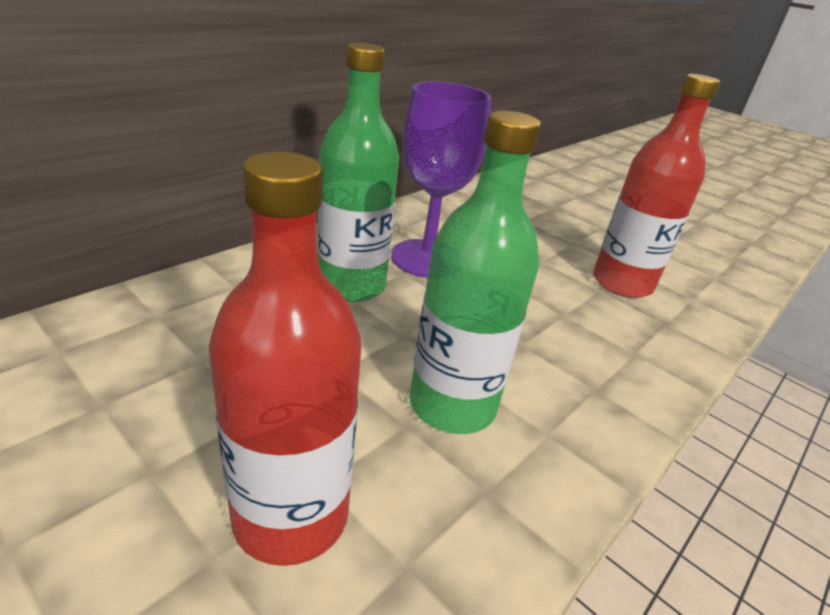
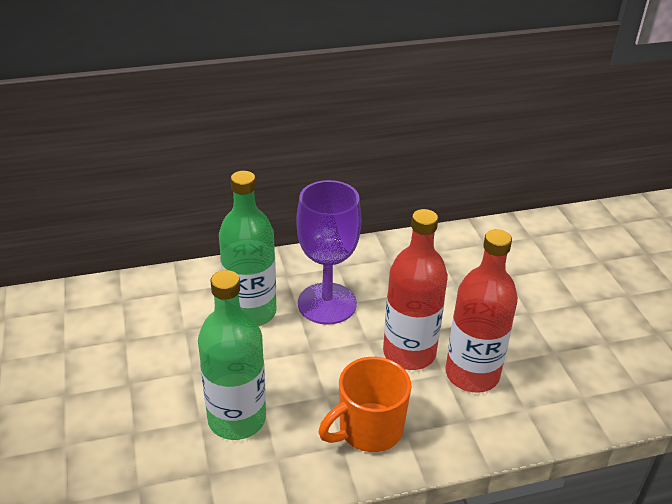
camera: 35 degrees right, 5 degrees up
red bottle [208,152,362,566] -> red bottle moved to [383,209,448,370]
none -> orange mug [318,357,412,452]

